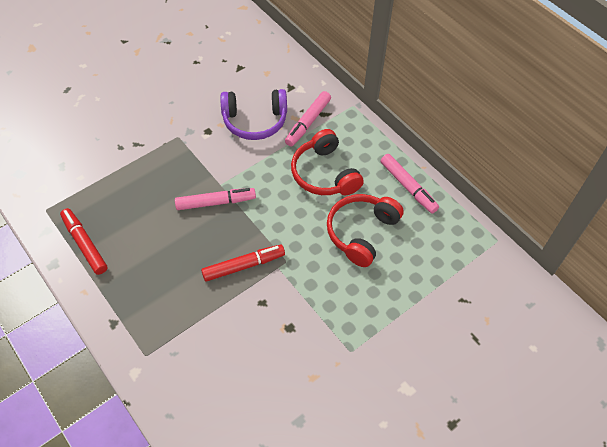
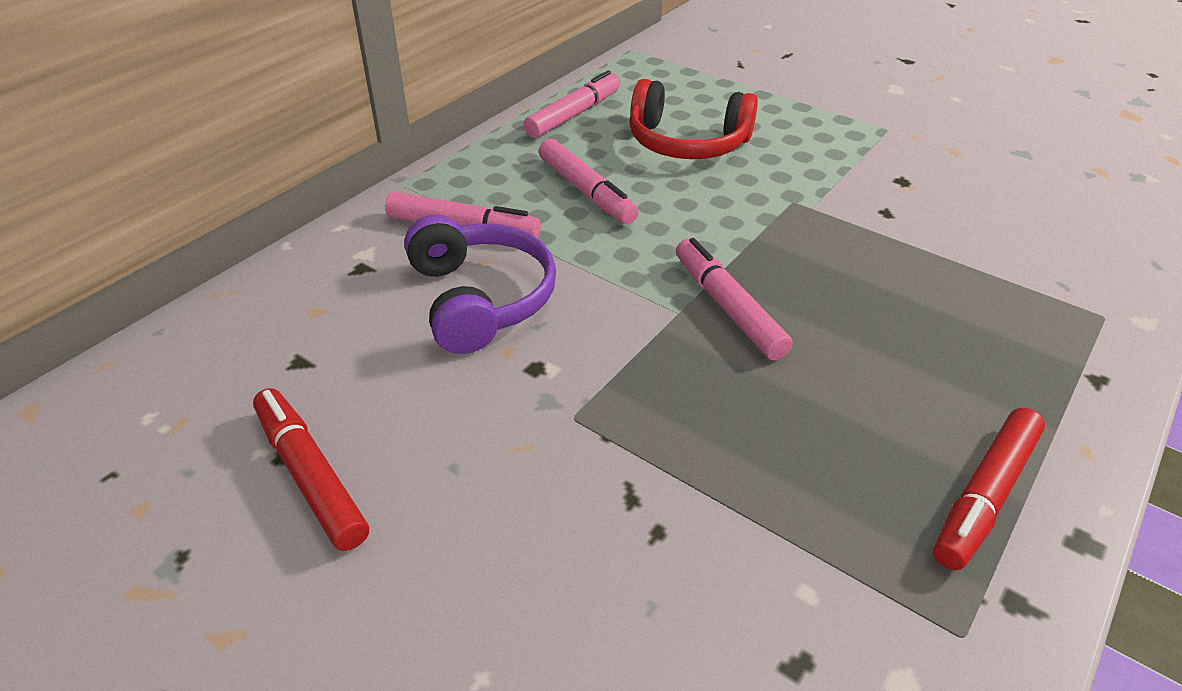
camera: 105 degrees left, 15 degrees down
red marker [201,245,285,282] -> red marker moved to [253,388,369,551]
red headphones [291,129,364,195] -> pink marker [539,139,639,224]

